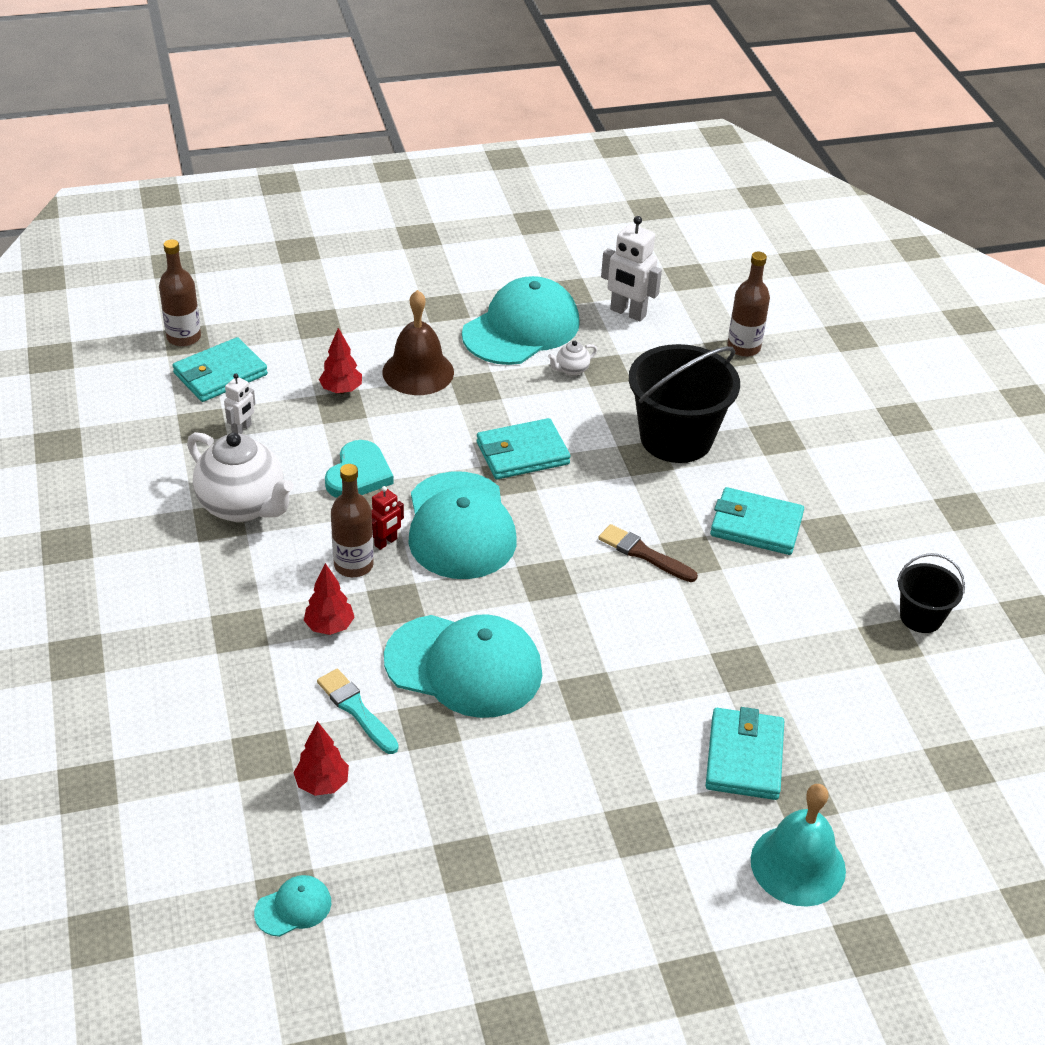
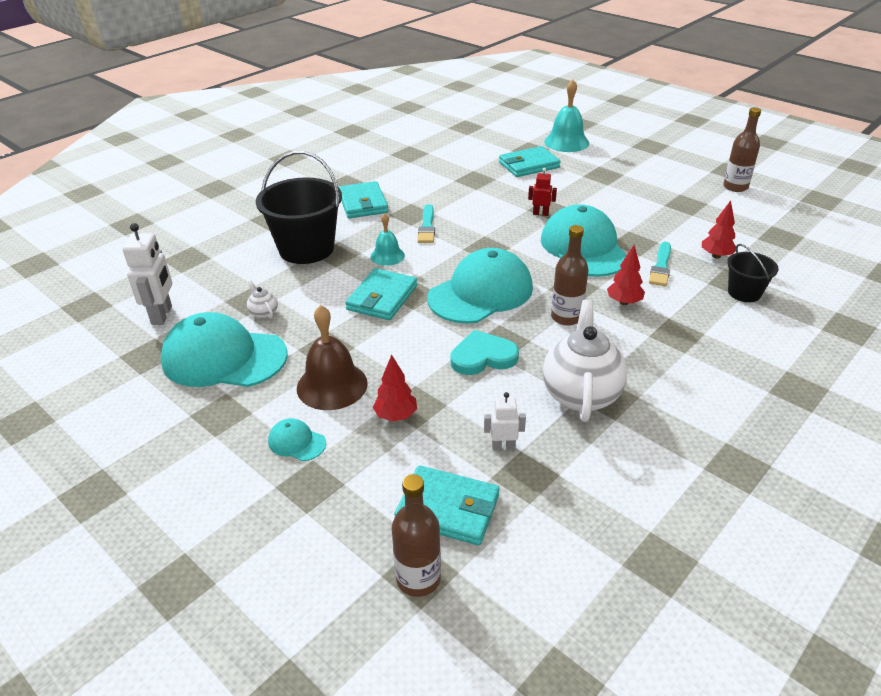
camera: 120 degrees left, 5 degrees down
turquoise cap [254,875,331,937] -> turquoise cap moved to [268,418,326,461]
red robot [372,486,404,550] -> red robot moved to [528,168,557,216]
turquoise wallet [477,418,571,479] -> turquoise wallet turned 75 degrees clockwise [345,268,417,320]
white teapot [548,341,597,376] -> white teapot turned 150 degrees counterclockwise [247,280,278,319]
brown brush [598,524,698,582] -> turquoise brush [418,204,435,243]
brown bottle [727,252,770,357] -> brown bottle moved to [723,107,761,192]
black bucket [897,553,965,633] -> black bucket moved to [727,244,779,302]
none -> turquoise bell [370,213,405,266]

